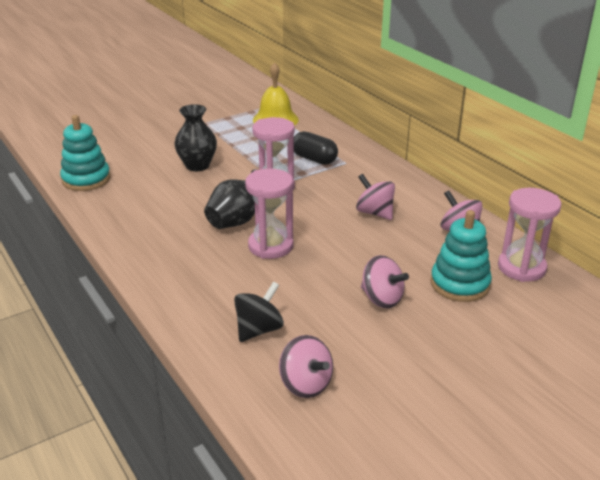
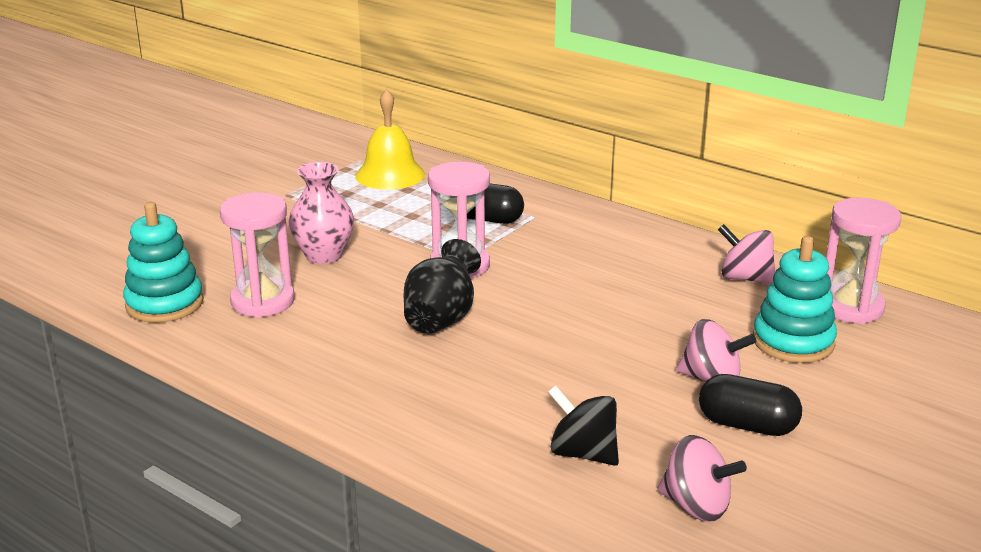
camera: 20 degrees left, 5 degrees down
black vase [174,104,217,171] -> pink vase [289,162,354,264]
black spinning top [234,282,284,342] -> black spinning top turned 75 degrees counterclockwise [548,386,619,466]
pink hourglass [245,169,294,259] -> pink hourglass moved to [220,192,295,318]
pink spinning top [356,174,395,220] -> none
none -> black capsule [699,374,802,436]

